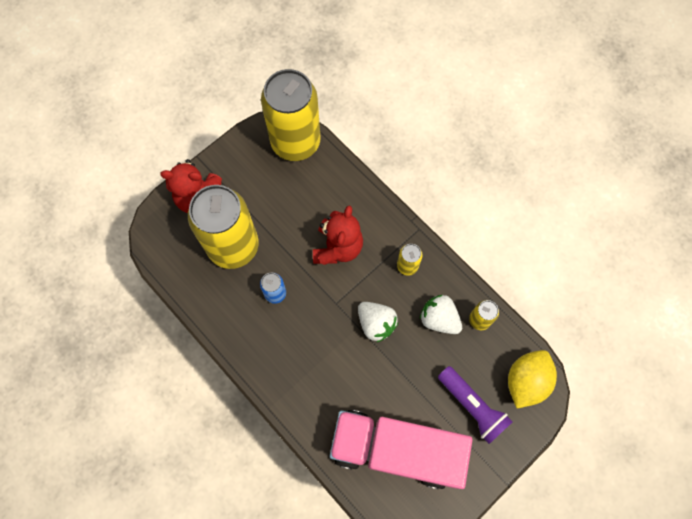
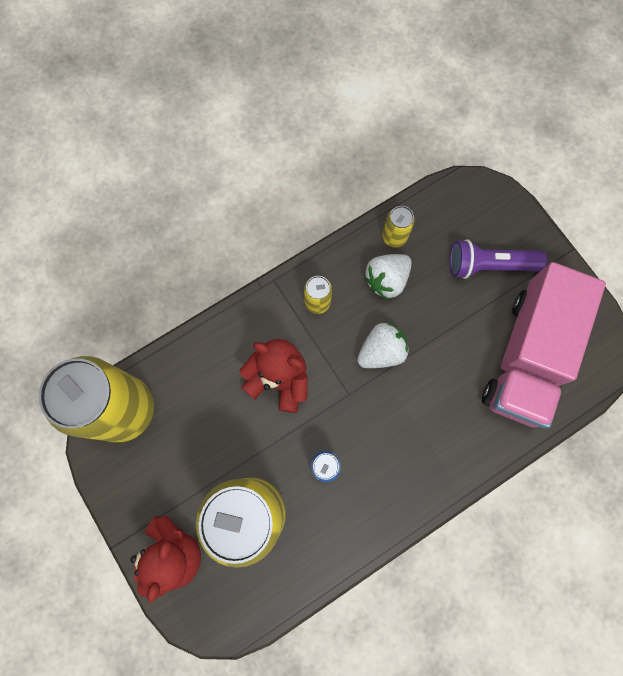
camera: 80 degrees left, 5 degrees up
purple flashlight [438,366,513,444] -> purple flashlight turned 150 degrees counterclockwise [450,239,547,279]
yellow lemon [508,350,557,408] -> none

